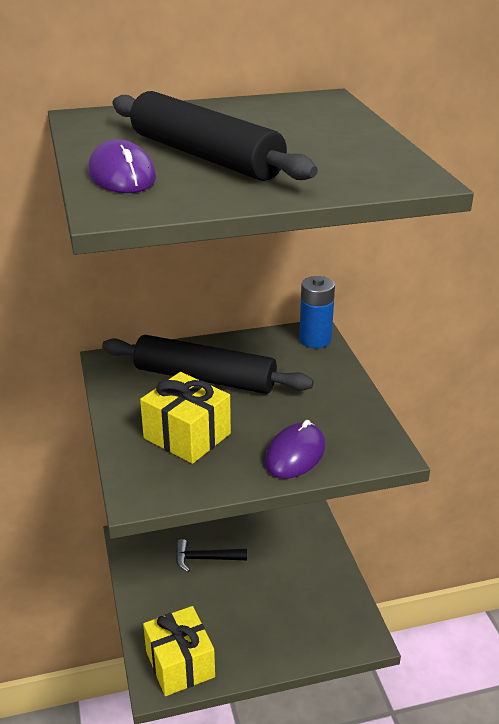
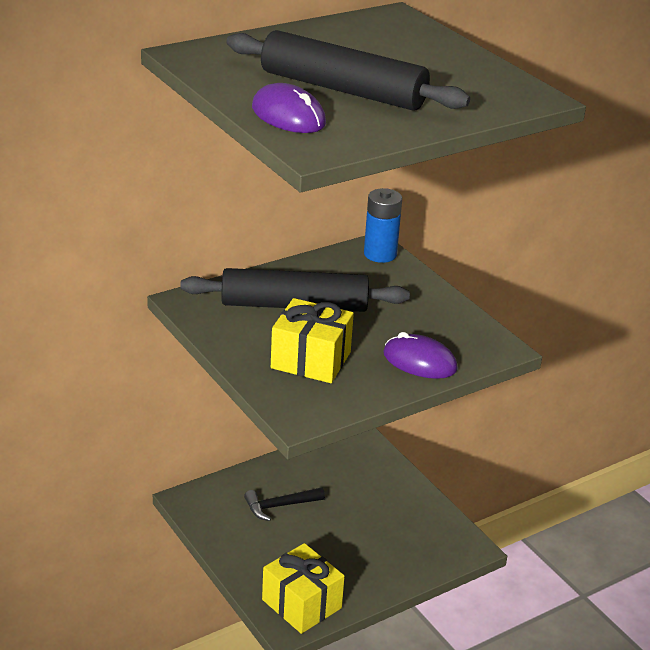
camera: 20 degrees left, 0 degrees up
purple mouse [264,420,325,479] -> purple mouse turned 75 degrees counterclockwise [383,332,458,379]

